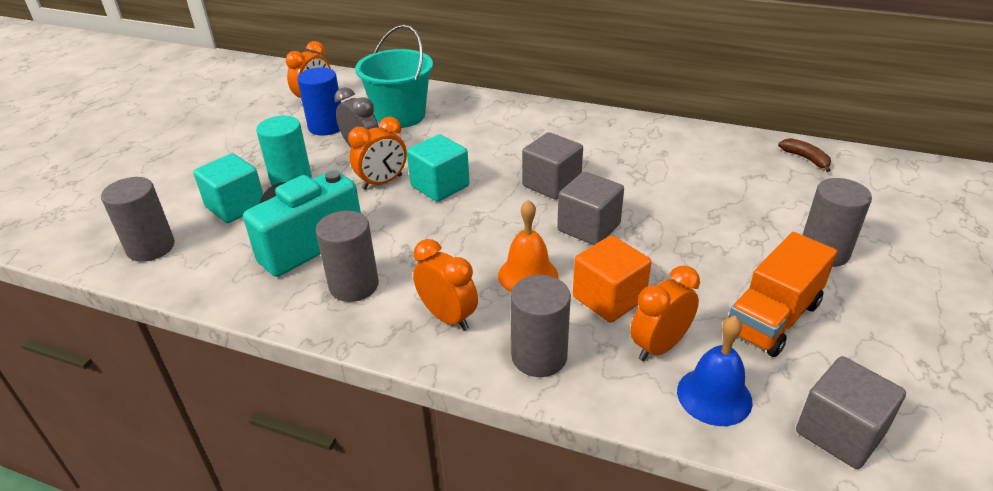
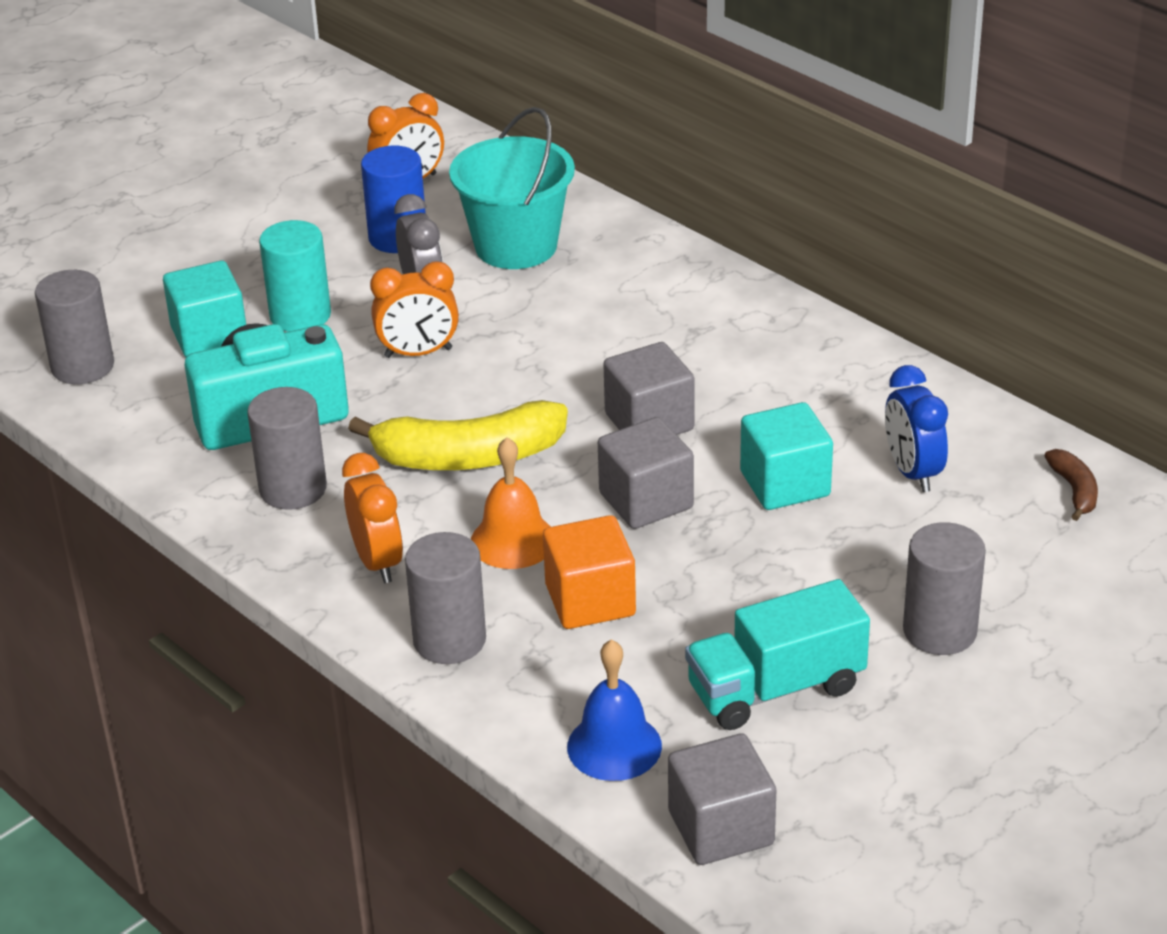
camera: 25 degrees right, 0 degrees up
turquoise cube [407,134,469,202] -> turquoise cube moved to [740,402,833,510]
orange clock [630,265,700,361] -> none
orange truck [727,232,837,357] -> turquoise truck [685,579,870,730]
none -> yellow banana [348,400,568,470]
none -> blue clock [885,365,948,492]

